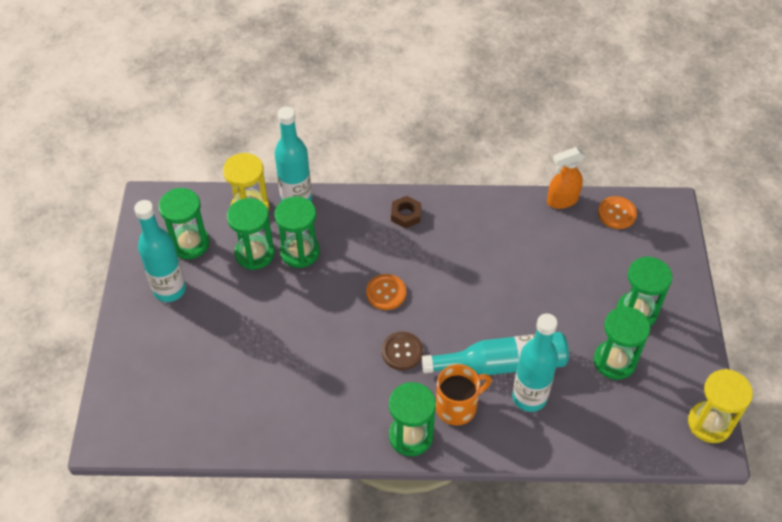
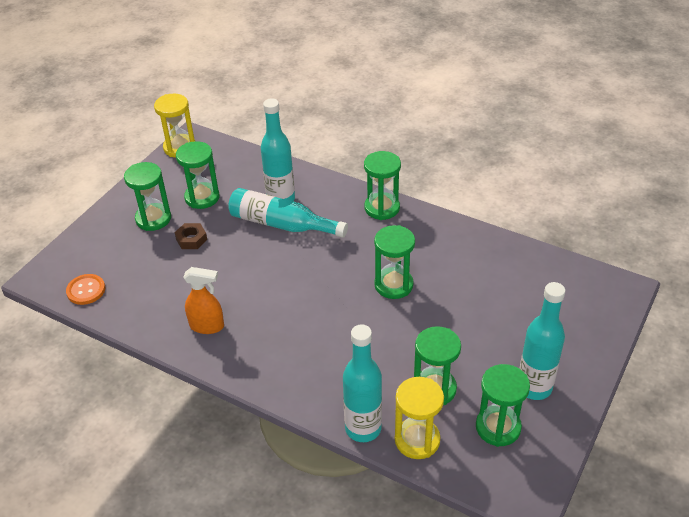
camera: 150 degrees left, 10 degrees down
green hourglass [275,196,320,268] -> green hourglass moved to [374,225,415,299]
orange button [366,274,406,310] -> none
brown button [382,332,423,370] -> none
brown nut [391,196,421,228] -> brown nut moved to [174,223,207,249]
orange mug [436,364,492,425] -> none
orange spray bottle [547,147,585,209] -> orange spray bottle moved to [183,267,224,334]

